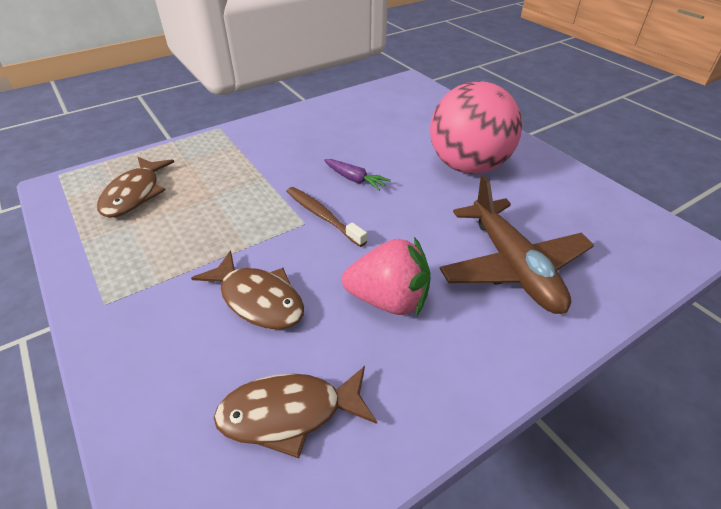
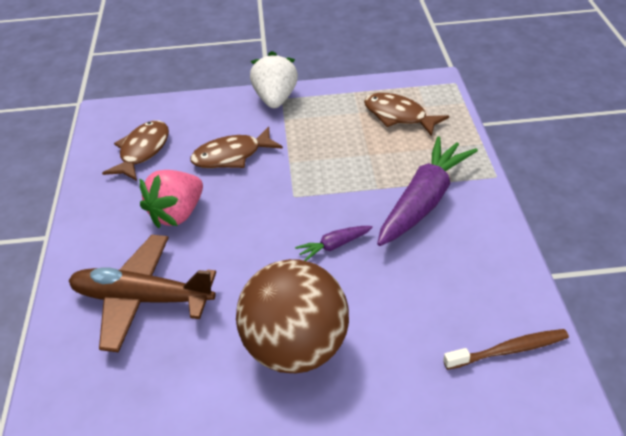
camera: 120 degrees right, 0 degrees up
brown toothbrush [286,187,367,247] -> brown toothbrush moved to [443,329,569,370]
pink ball [430,81,522,174] -> brown ball [236,259,349,373]
none -> white strawberry [250,51,298,108]
none -> purple carrot [377,137,478,246]

